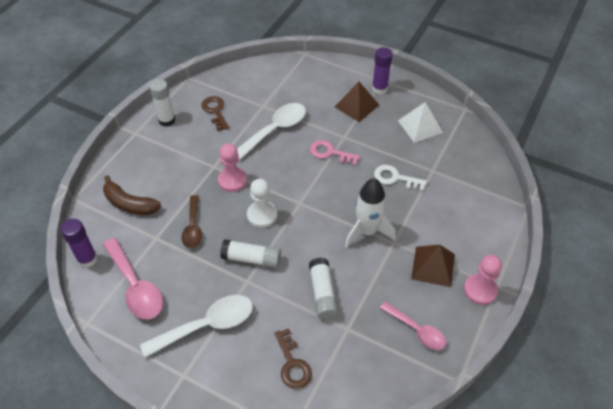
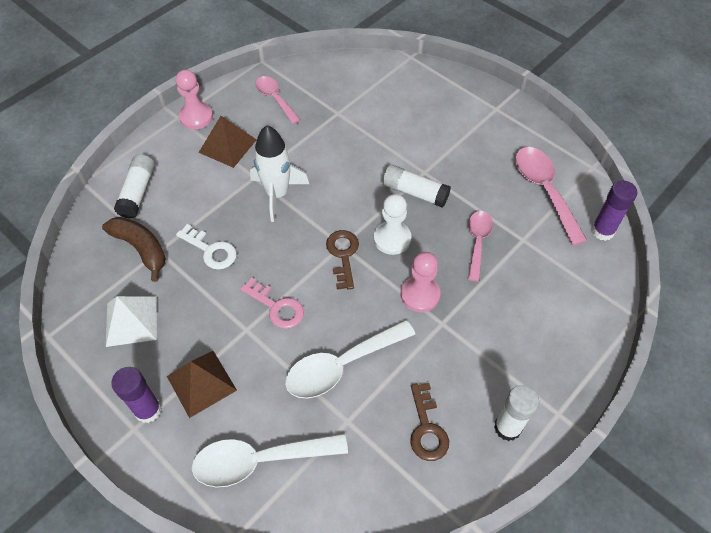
camera: 165 degrees left, 5 degrees up
brown banana [103,175,161,215] -> brown banana moved to [102,217,166,282]
white spoon [140,295,253,358] -> white spoon moved to [192,433,348,487]
brown spoon [182,195,202,248] -> pink spoon [468,211,493,282]
brown key [275,328,312,389] -> brown key moved to [326,230,359,290]
white glue stick [309,258,338,320] -> white glue stick moved to [114,154,155,219]

